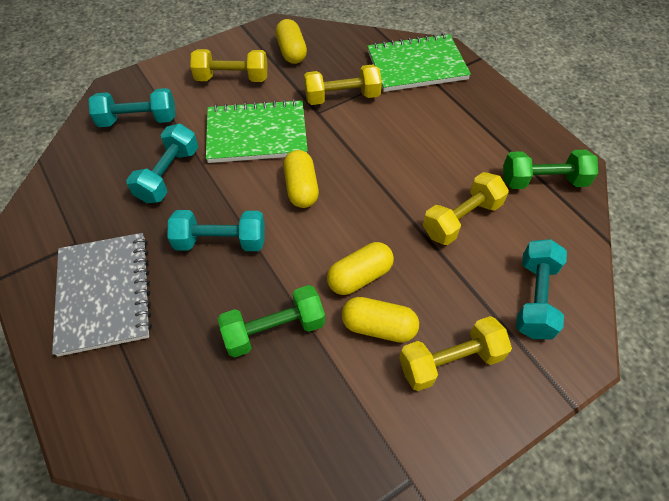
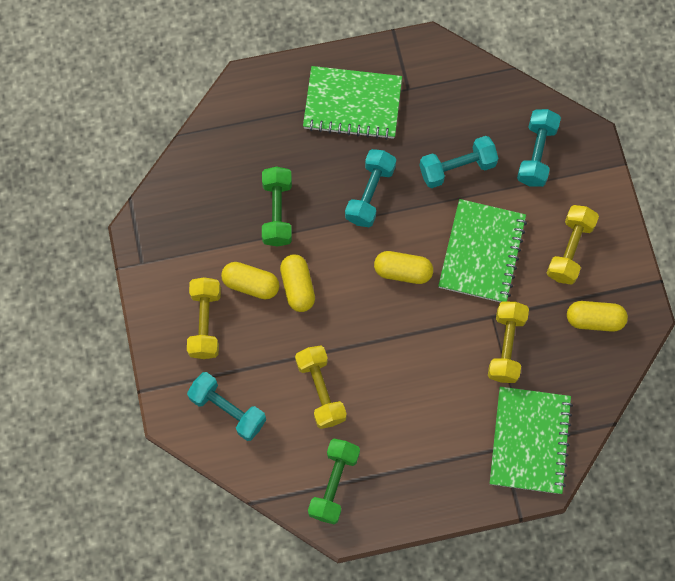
camera: 110 degrees right, 15 degrees up
grey notebook [52,233,152,357] -> green notebook [303,66,402,140]
turquoise dumbbell [126,124,198,203] -> turquoise dumbbell turned 60 degrees counterclockwise [419,136,499,188]
yellow capsule [342,297,419,343] -> yellow capsule turned 75 degrees clockwise [221,262,279,300]

